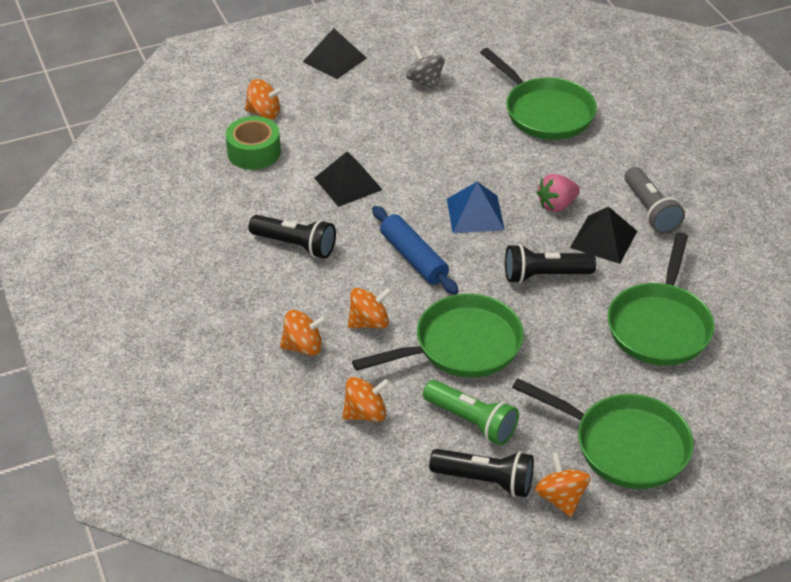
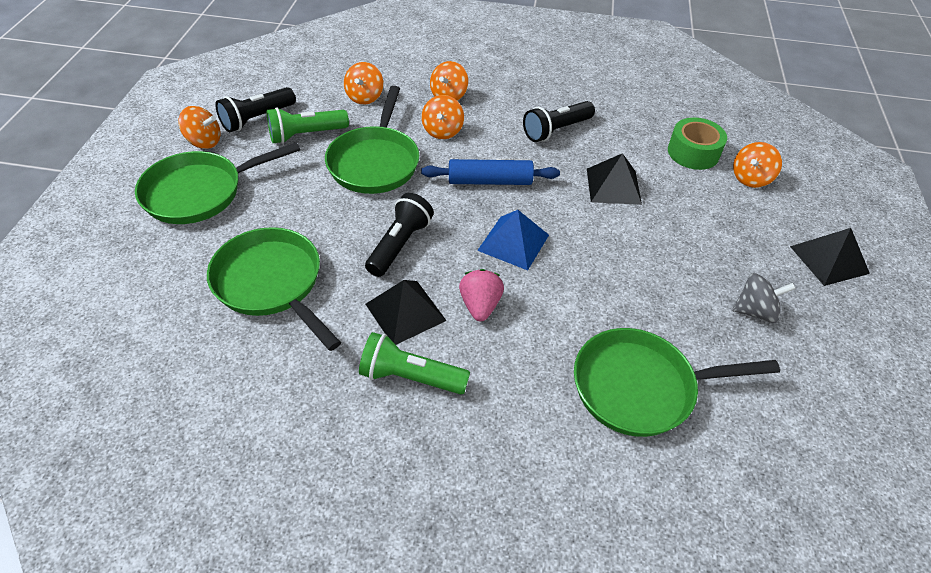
camera: 120 degrees right, 5 degrees up
grey flashlight [625,167,685,234] -> green flashlight [359,332,470,395]

